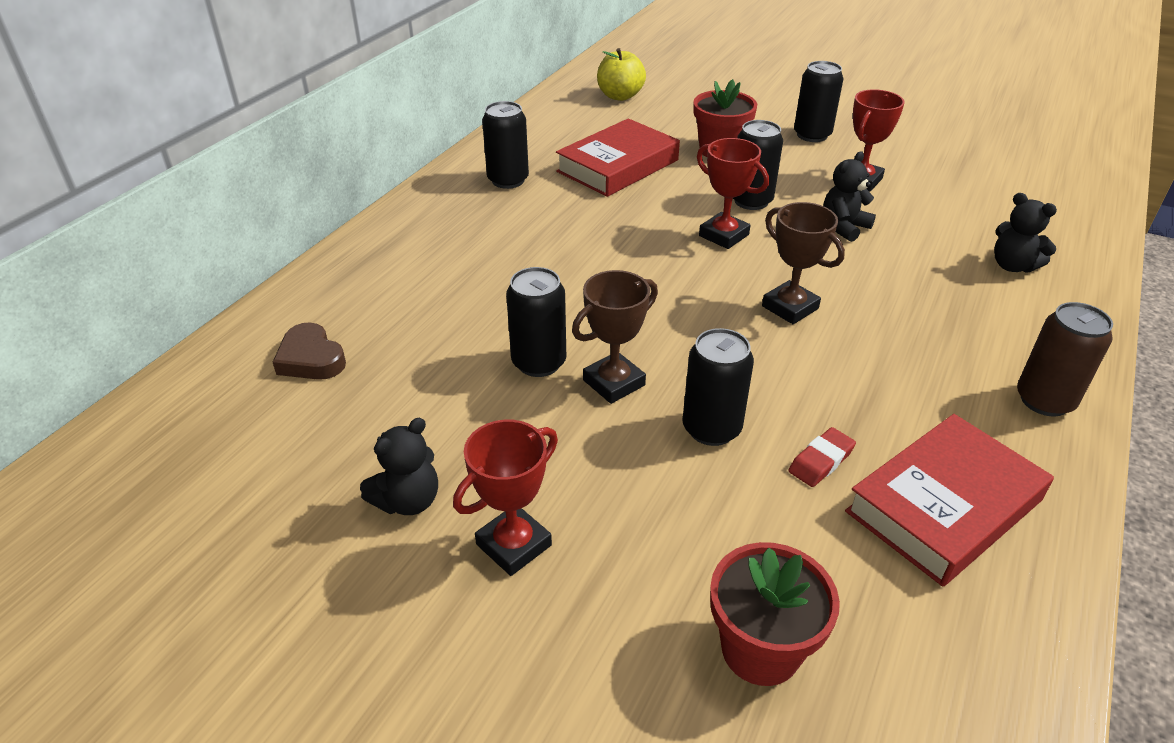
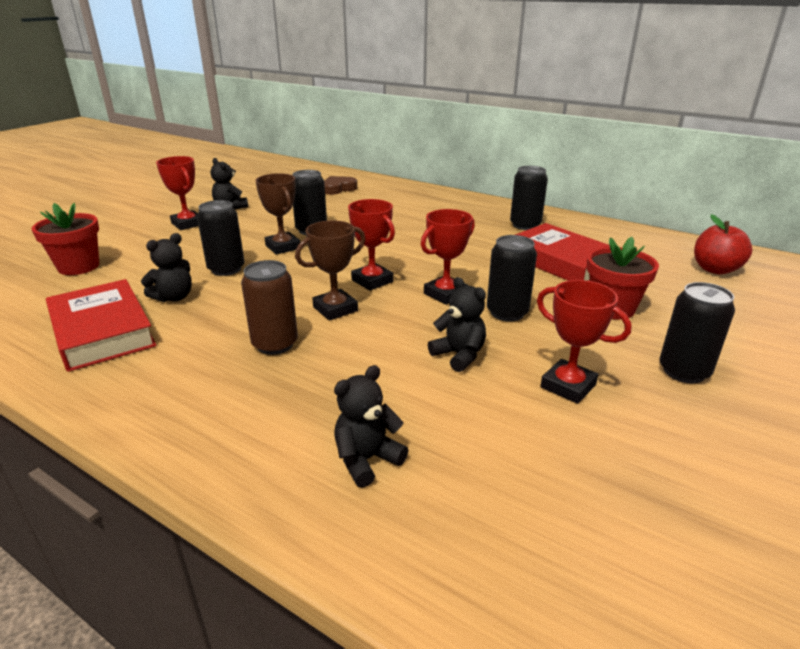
camera: 95 degrees right, 10 degrees down
yellow apple [597,48,646,101] -> red apple [694,214,752,274]
red eraser [788,427,856,487] -> black teddy bear [141,233,192,302]
brown can [1017,302,1113,416] -> brown can moved to [241,260,298,355]
none -> red trophy [348,199,395,291]

